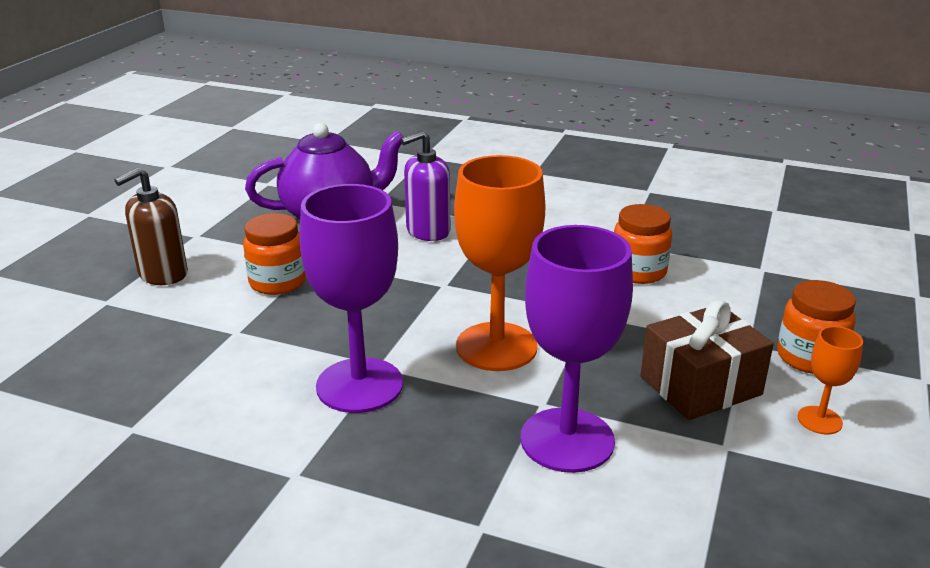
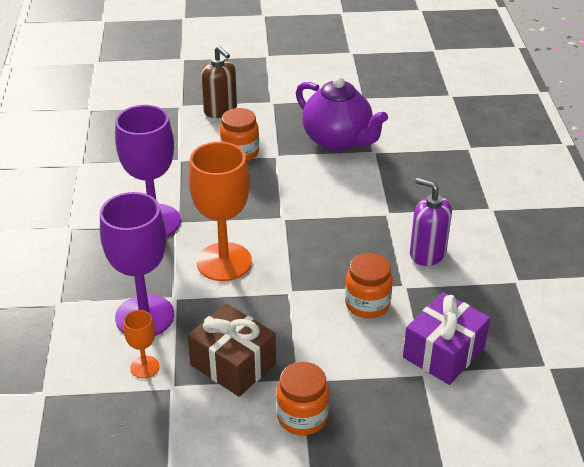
camera: 65 degrees right, 10 degrees up
brown soap dispenser [114,168,188,285] -> brown soap dispenser turned 150 degrees counterclockwise [201,46,237,118]
purple soap dispenser [401,131,450,241] -> purple soap dispenser moved to [410,178,452,266]
orange goblet [797,326,863,434] -> orange goblet moved to [124,310,160,378]
none -> purple gift [403,292,490,385]

